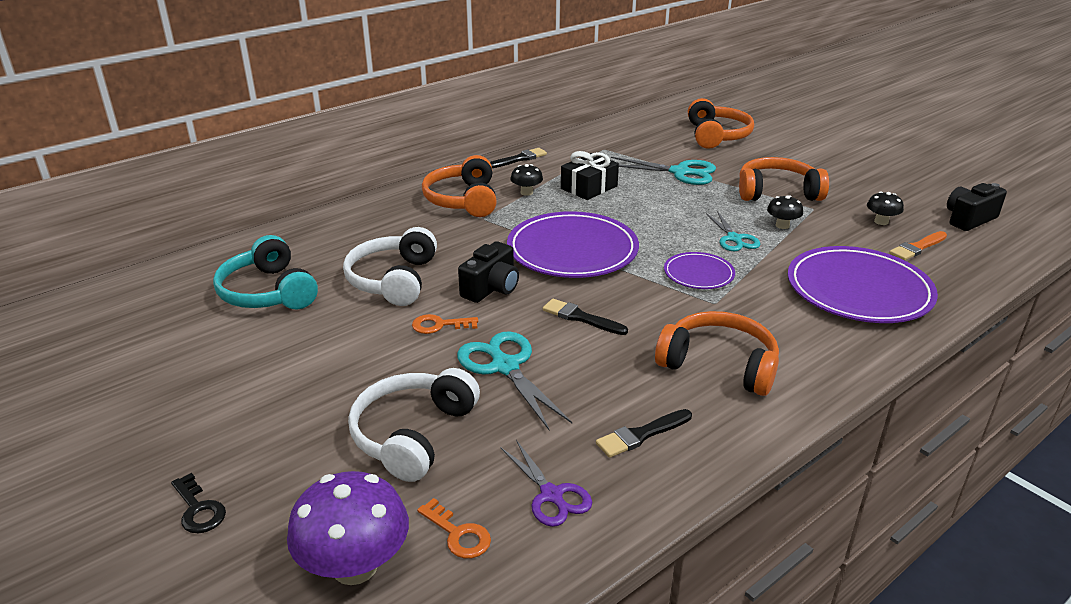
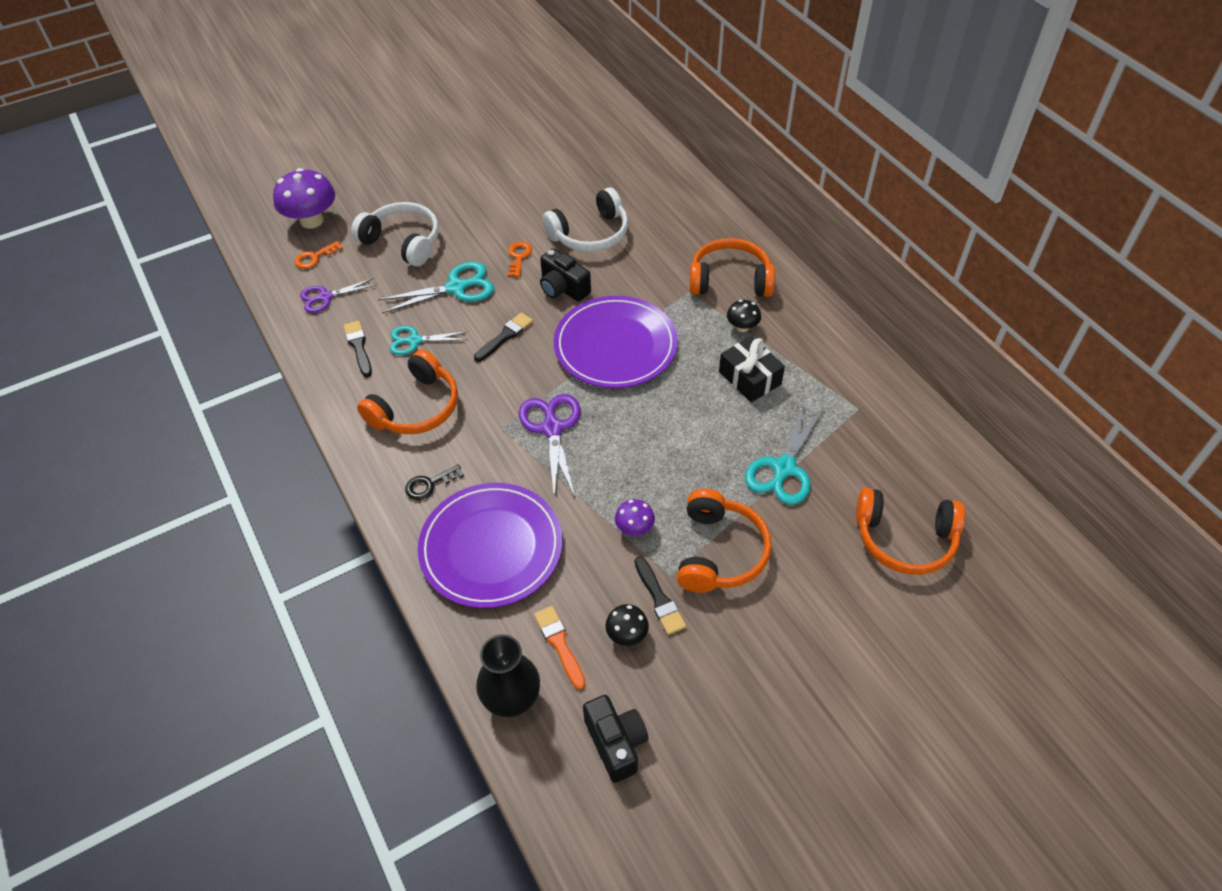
camera: 100 degrees right, 20 degrees up
black key [171,473,226,533] -> black key moved to [405,464,464,500]
turquoise headphones [213,235,318,309] -> none
white headphones [343,227,437,306] -> white headphones turned 135 degrees clockwise [542,188,628,252]
black brush [490,148,547,168] -> black brush moved to [635,556,686,635]
purple plate [664,252,735,289] -> purple scissors [519,394,581,498]
turquoise scissors [706,211,760,251] -> turquoise scissors moved to [390,326,468,355]
black mushroom [767,195,803,229] -> purple mushroom [615,499,655,536]
none -> black vase [476,634,540,717]

